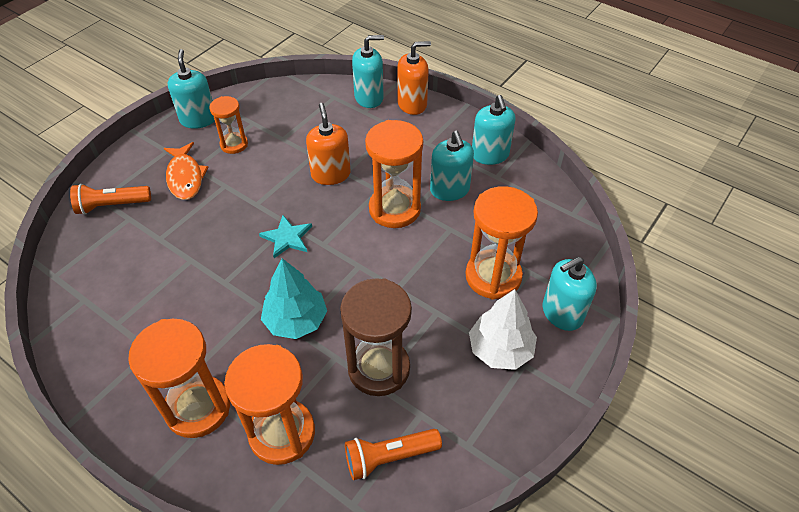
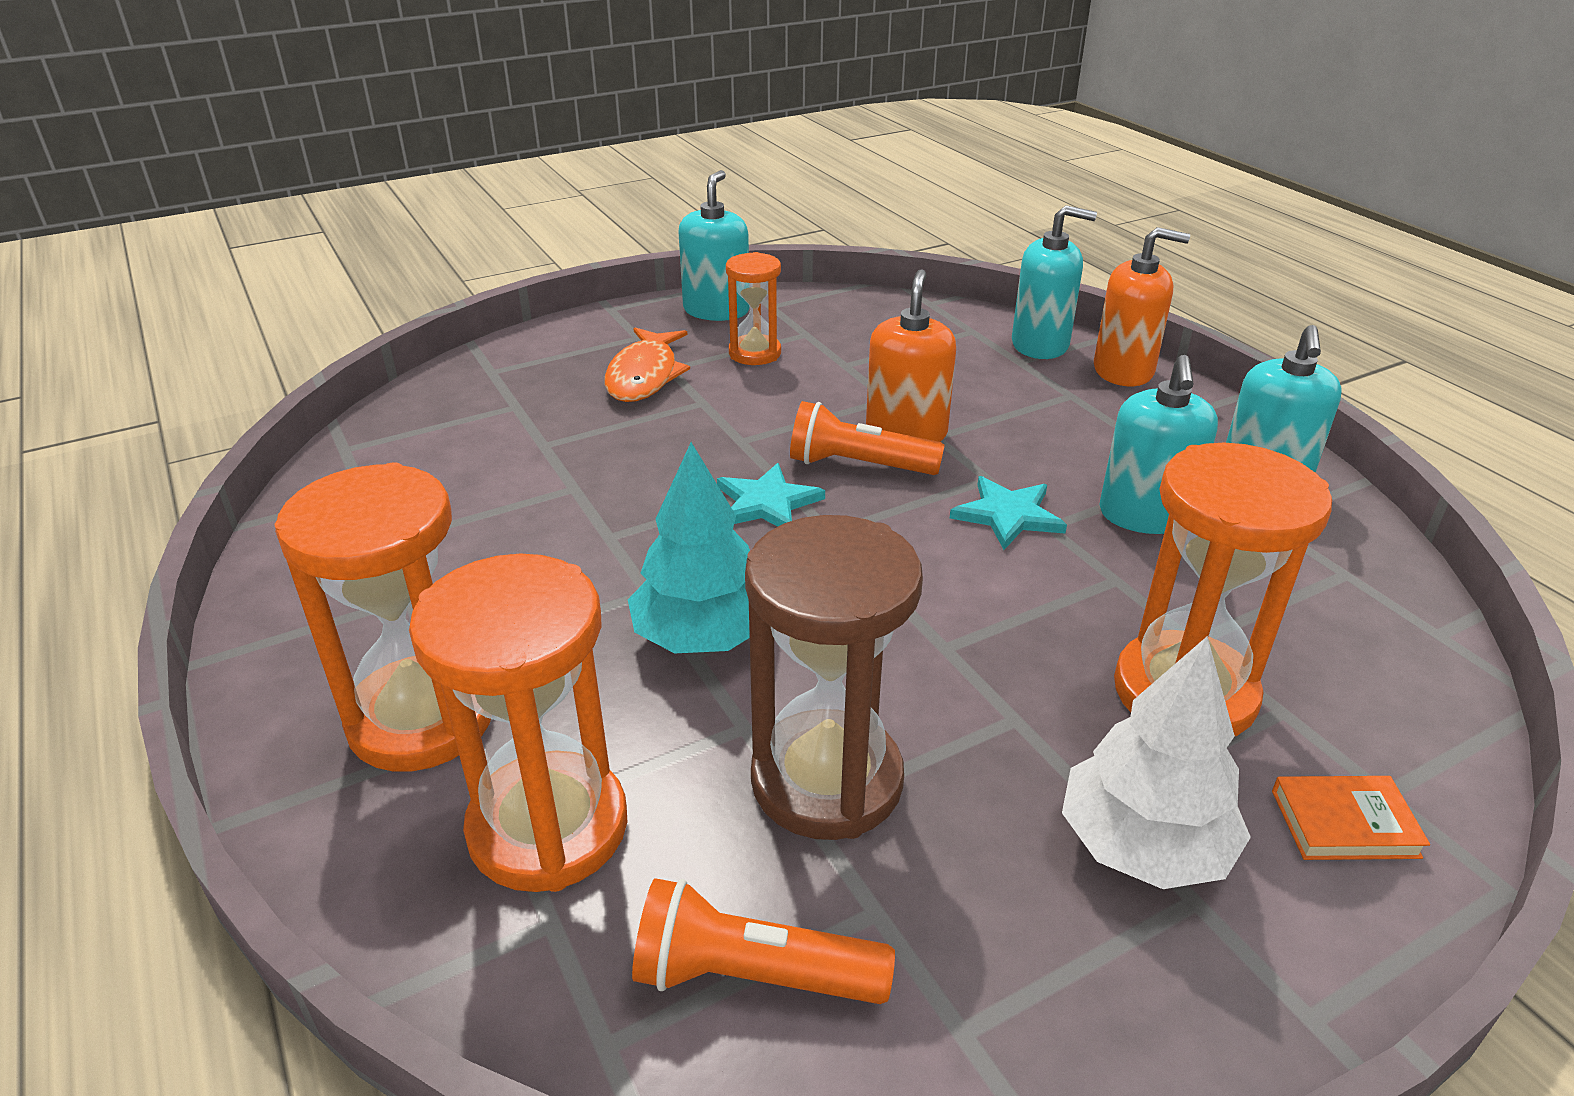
camera: 25 degrees right, 15 degrees down
orange flashlight [70,184,151,215] -> orange flashlight moved to [790,401,945,475]
orange hourglass [365,120,423,228] -> turquoise star [950,476,1067,550]
turquoise soap dispenser [543,257,597,331] -> orange book [1272,776,1430,860]

